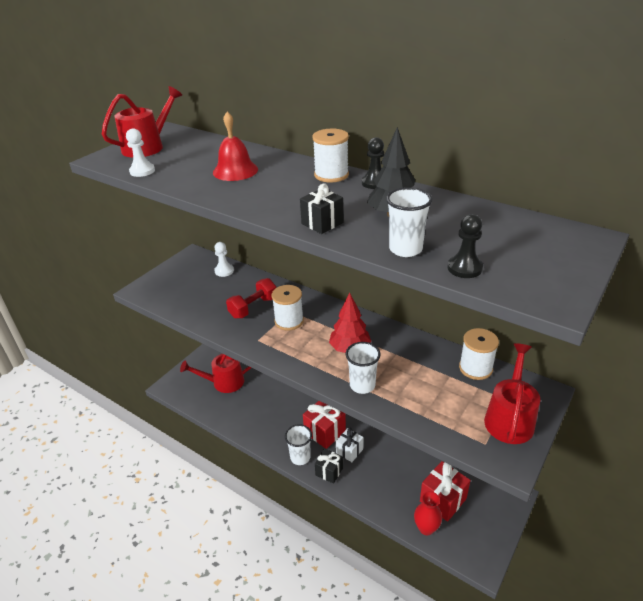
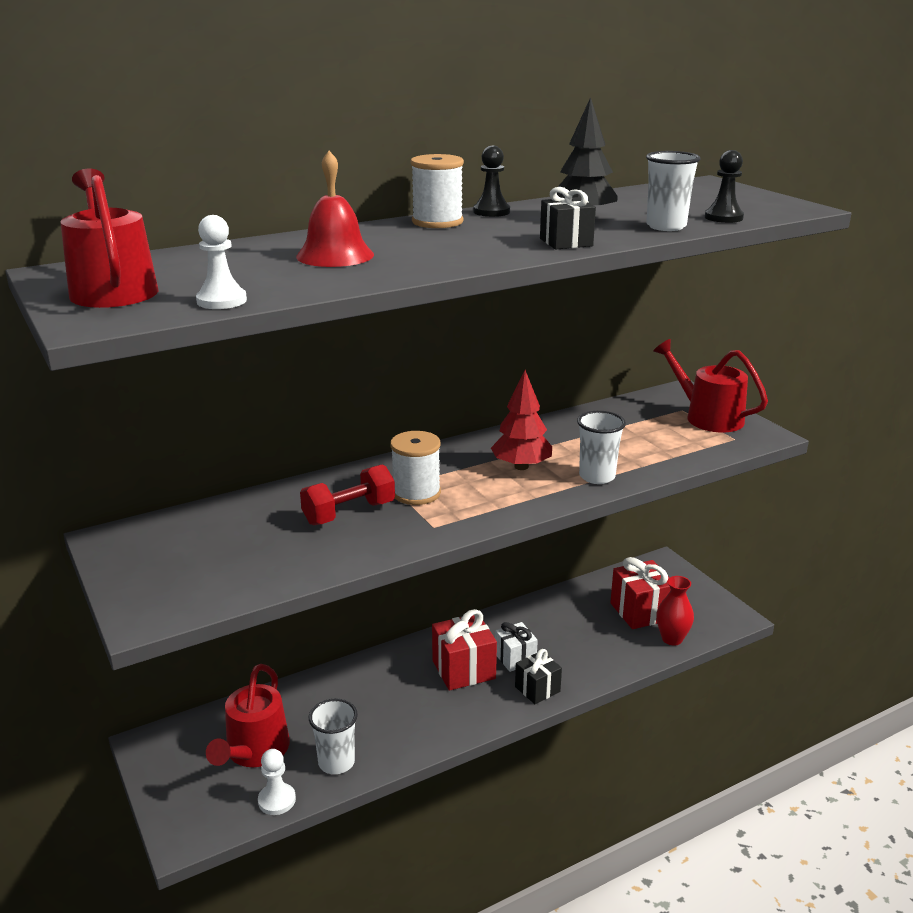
camera: 65 degrees left, 10 degrees down
white pawn [214,242,234,277] -> white pawn moved to [258,749,296,815]
red dumbbell [226,278,276,319] -> red dumbbell turned 75 degrees clockwise [300,464,395,525]
white cup [285,424,312,465] -> white cup moved to [309,698,358,774]
white spool [459,328,499,380] -> none

